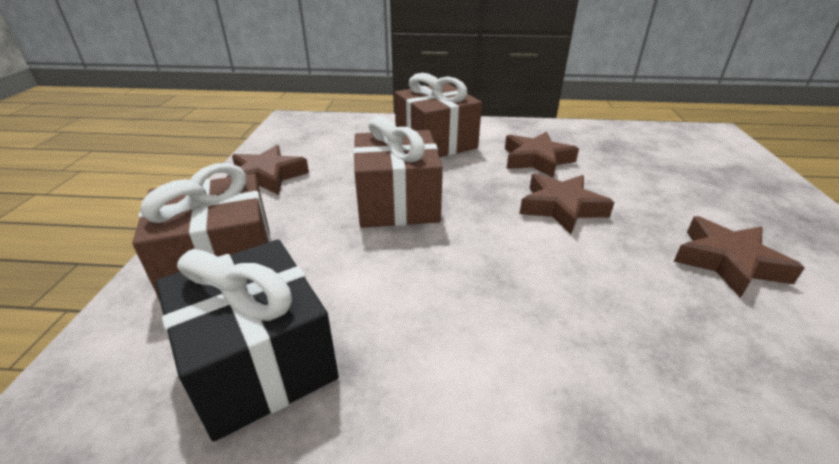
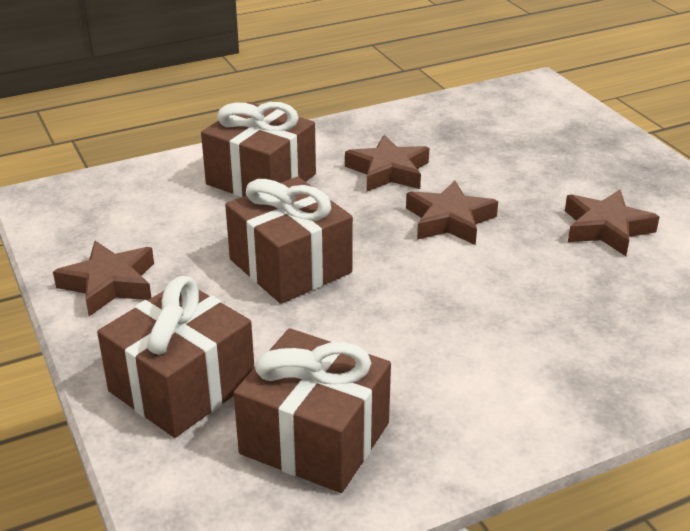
camera: 30 degrees left, 0 degrees up
black gift [156,239,339,442] -> brown gift [234,328,391,493]

